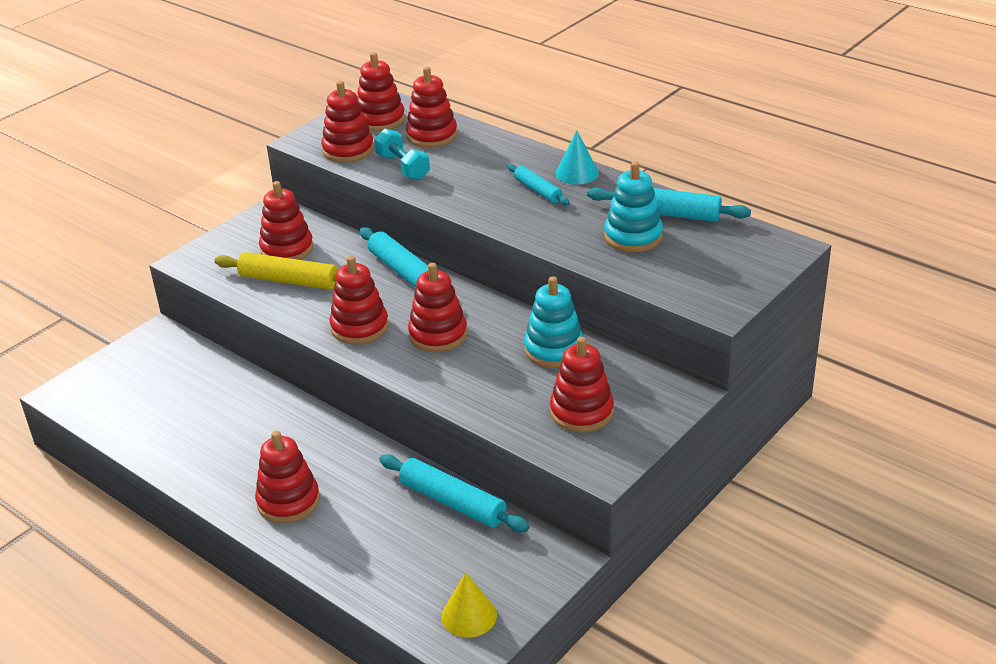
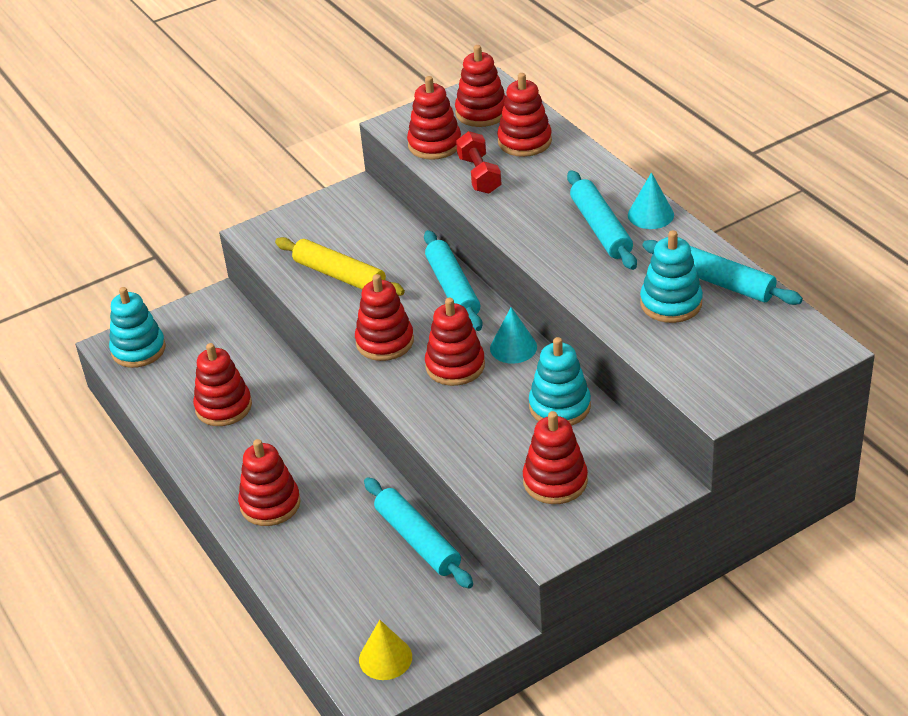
camera: 20 degrees right, 5 degrees up
red stacking toy [259,181,314,260] -> red stacking toy moved to [193,343,252,426]
turquoise dumbbell [374,129,430,180] -> red dumbbell [456,131,501,194]
turquoise rolling pin [507,164,570,206] -> turquoise rolling pin [567,170,637,270], size x1.63
none -> turquoise stacking toy [109,287,166,368]
none -> turquoise cone [490,307,537,364]

